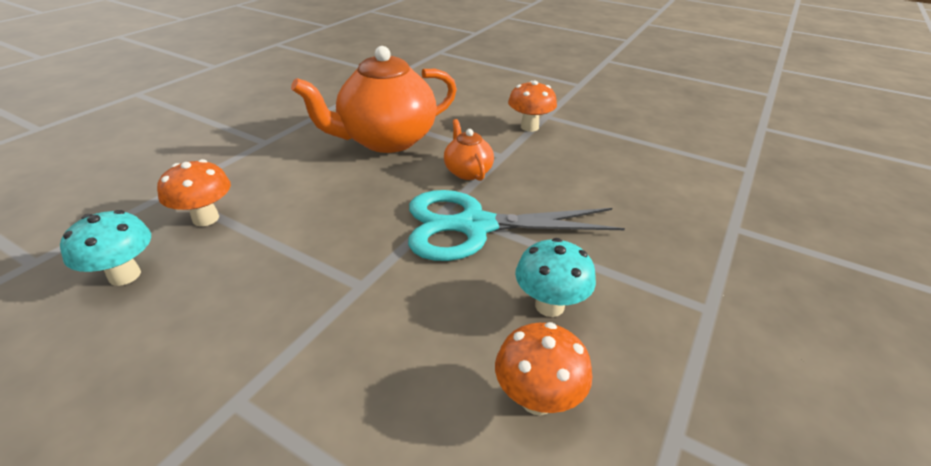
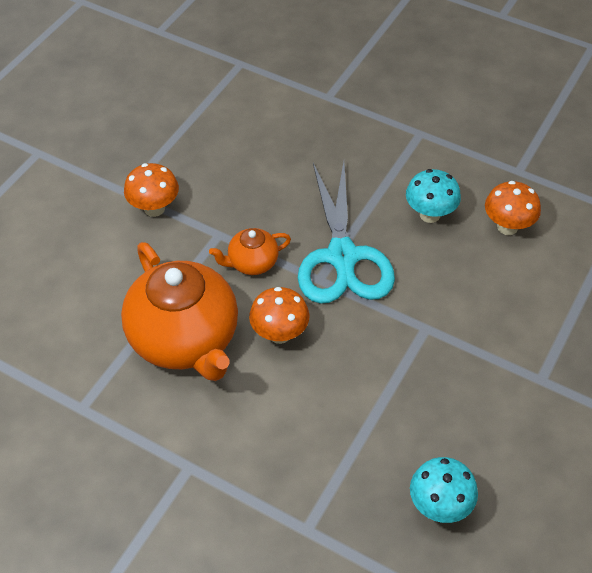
camera: 90 degrees left, 15 degrees up
orange mushroom [157,159,231,226] -> orange mushroom moved to [249,287,310,344]

